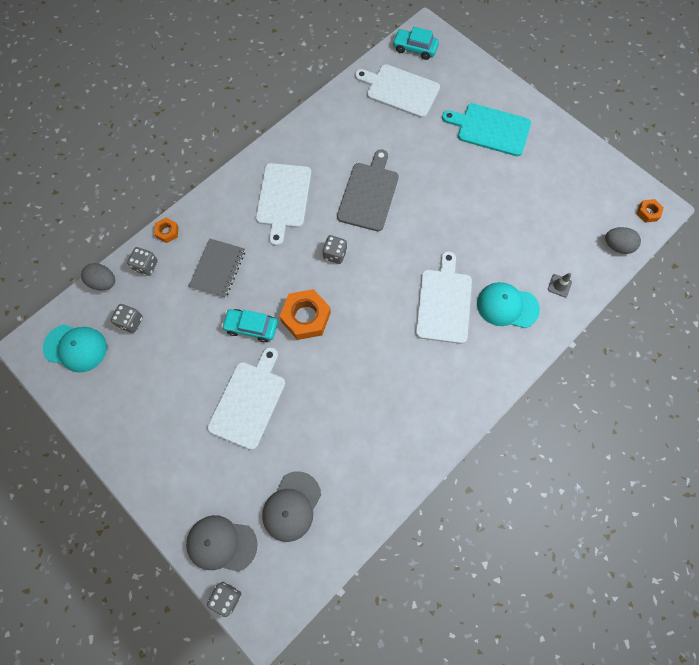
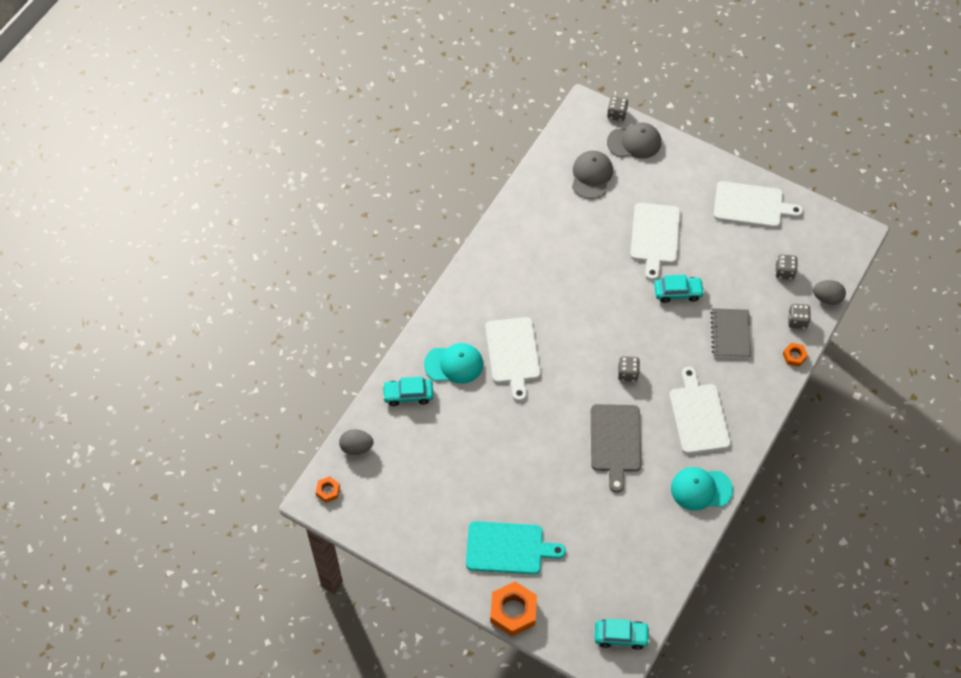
camera: 165 degrees right, 10 degrees down
turquoise cap [43,324,107,373] -> turquoise cap moved to [671,467,733,511]
orange nut [280,289,331,340] -> orange nut moved to [490,581,537,636]
white cutting board [355,64,440,118] -> white cutting board moved to [714,181,803,228]
grey traffic cone [548,273,572,297] -> turquoise car [382,377,433,406]

